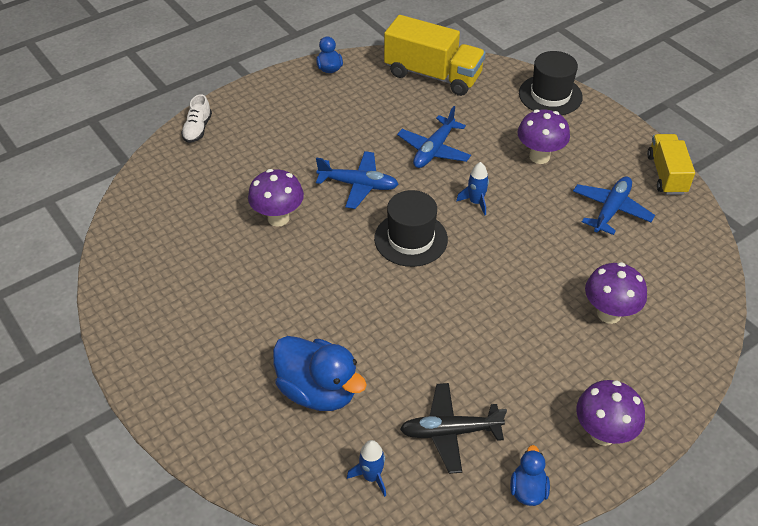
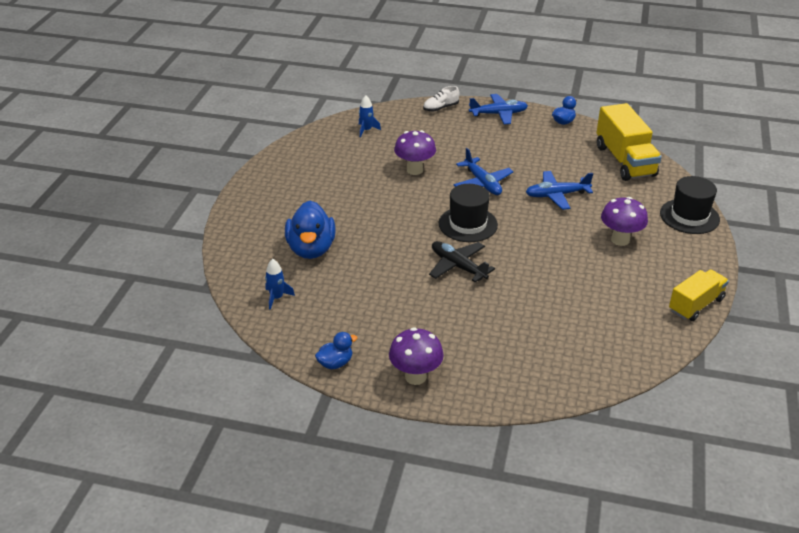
camera: 50 degrees right, 10 degrees down
black plane [400,383,507,474] -> black plane moved to [429,241,495,283]
blue rocket [456,162,489,215] -> blue rocket moved to [359,95,381,137]
blue plane [573,176,655,235] -> blue plane moved to [469,94,528,124]
purple mushroom [585,262,647,324] -> none

